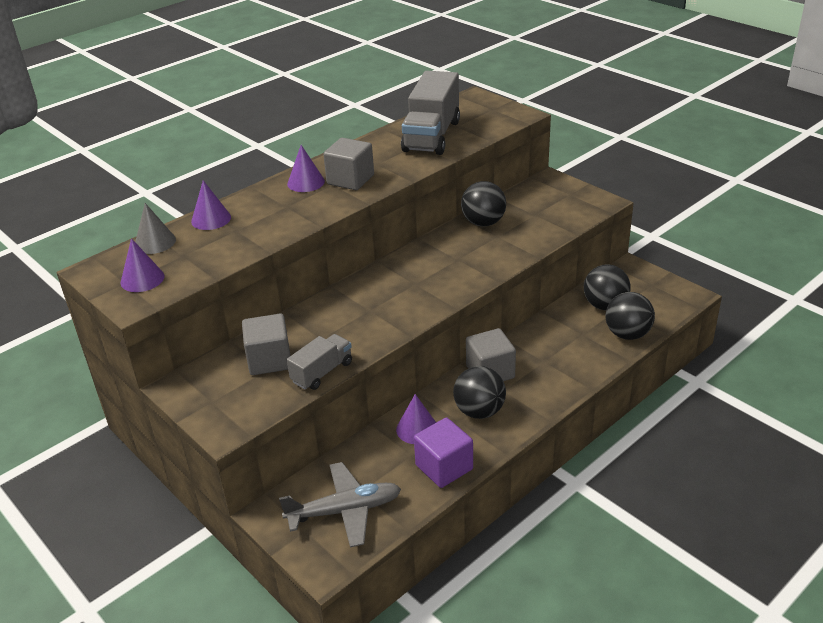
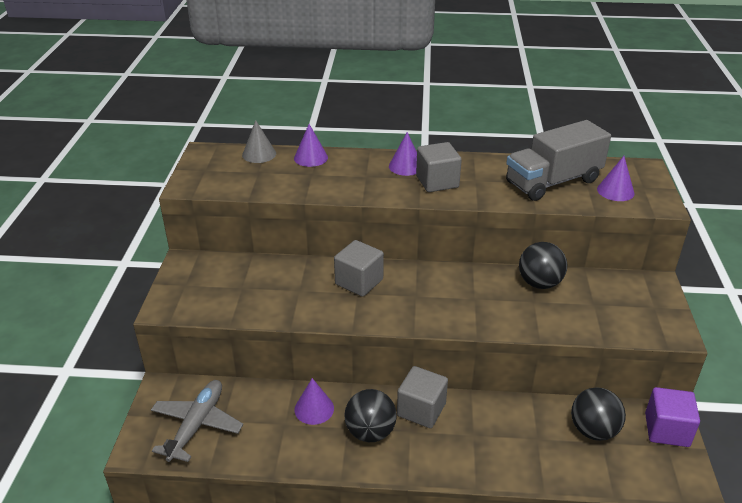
camera: 45 degrees right, 0 degrees up
purple cone [121,238,164,292] -> purple cone moved to [597,156,635,201]
grey cube [242,314,291,375] -> grey cube moved to [334,240,384,297]
grey plane [279,462,401,548] -> grey plane turned 105 degrees counterclockwise [151,380,243,462]
grey truck [287,334,352,390] -> none
purple cube [414,417,473,488] -> purple cube moved to [645,387,700,447]
black ball [605,292,655,340] -> none

